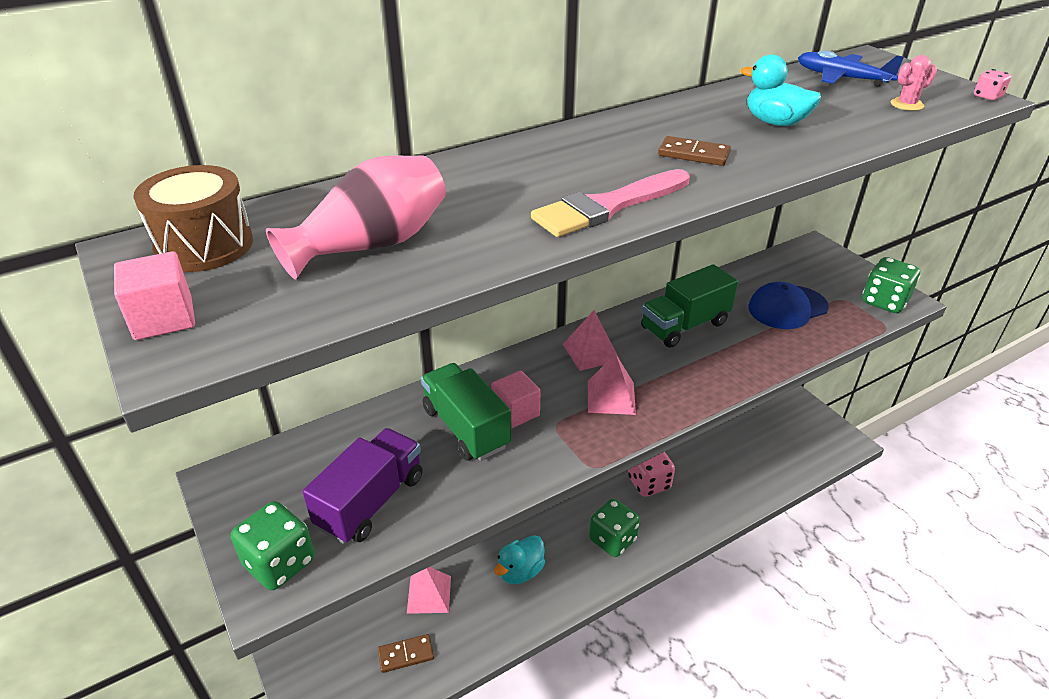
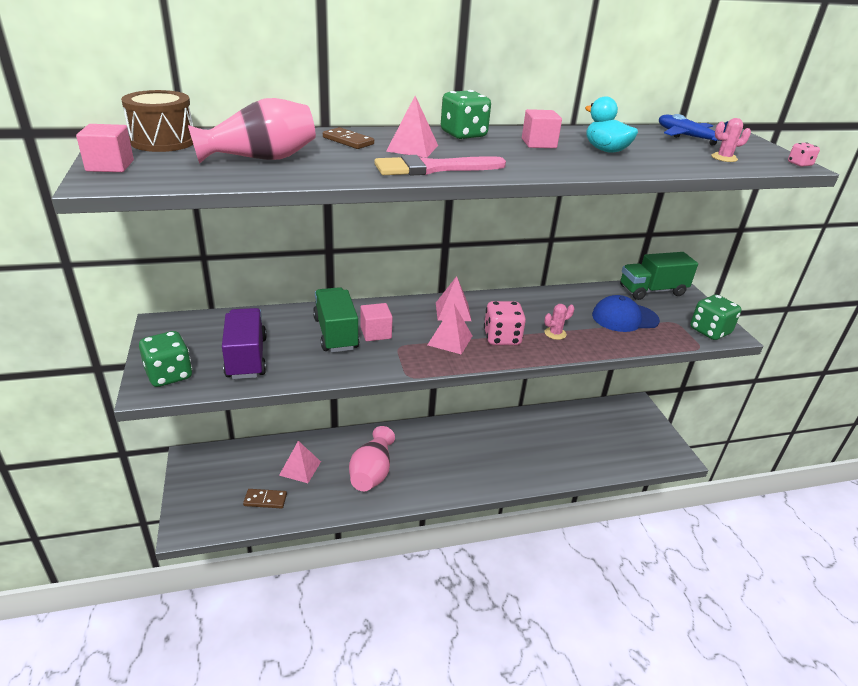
camera: 15 degrees right, 5 degrees down
purple truck [303,428,423,544] -> purple truck turned 60 degrees counterclockwise [222,308,267,379]
turquoise duck [494,535,545,584] -> pink vase [349,426,395,491]
green dice [589,499,640,557] -> green dice moved to [441,90,491,139]
pink dice [628,452,675,497] -> pink dice moved to [484,301,526,345]
green truck [641,264,738,348] -> green truck moved to [620,252,698,300]
brown domino [658,136,731,166] -> brown domino moved to [323,127,374,149]
none -> pink pyramid [386,96,438,158]
none -> pink cube [522,109,562,148]
none -> pink cactus [544,304,574,340]

